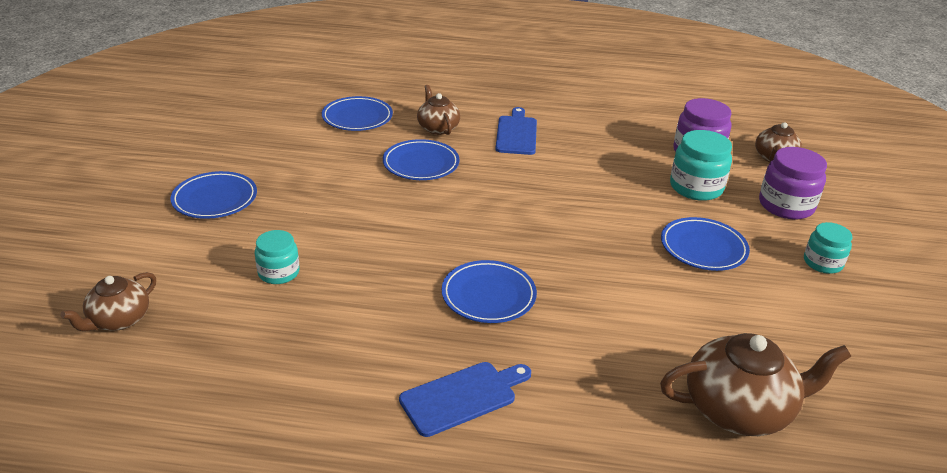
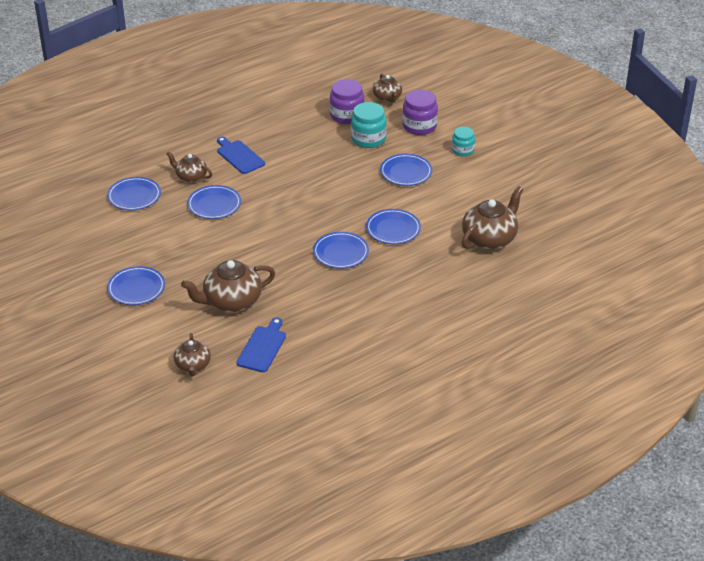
camera: 40 degrees left, 5 degrees up
turquoise jar [255,230,300,284] -> brown teapot [181,260,275,312]
blue cutting board [399,362,531,437] -> blue cutting board moved to [237,317,286,372]
none -> blue plate [366,209,421,244]

